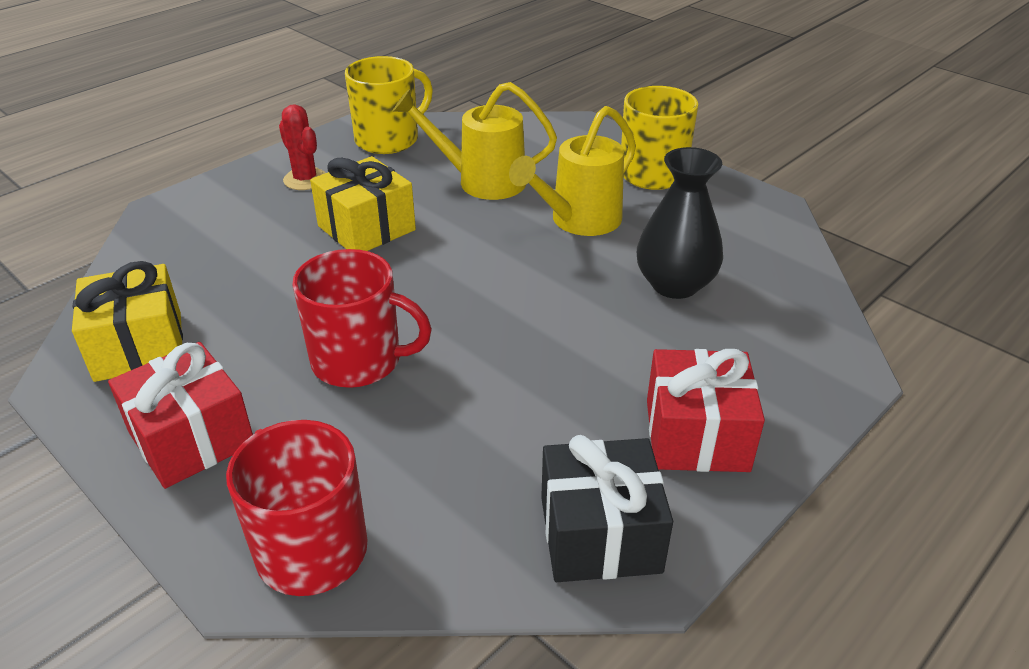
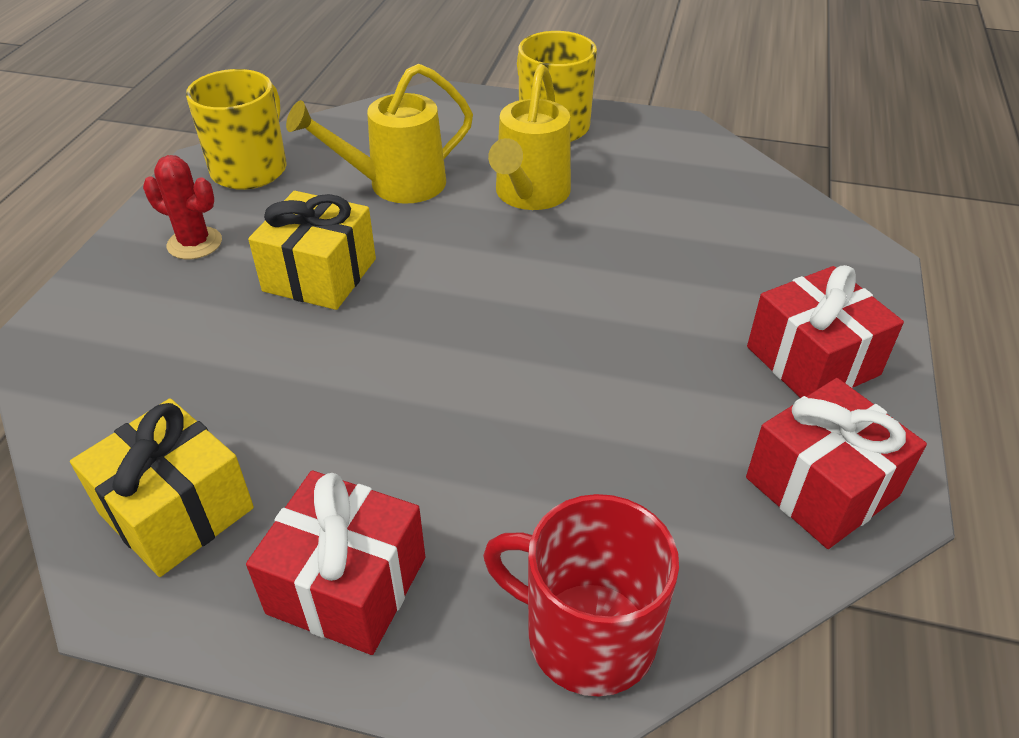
camera: 30 degrees left, 5 degrees up
red mug [292,249,432,388] -> none
black gift [541,435,673,582] -> red gift [746,378,927,549]
black vase [637,147,723,299] -> none

